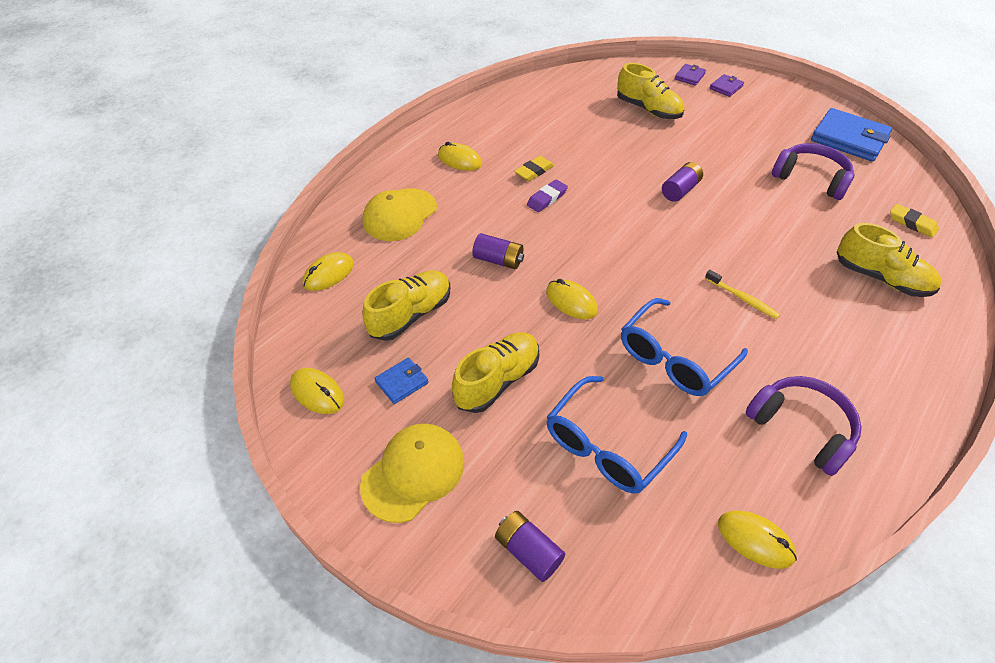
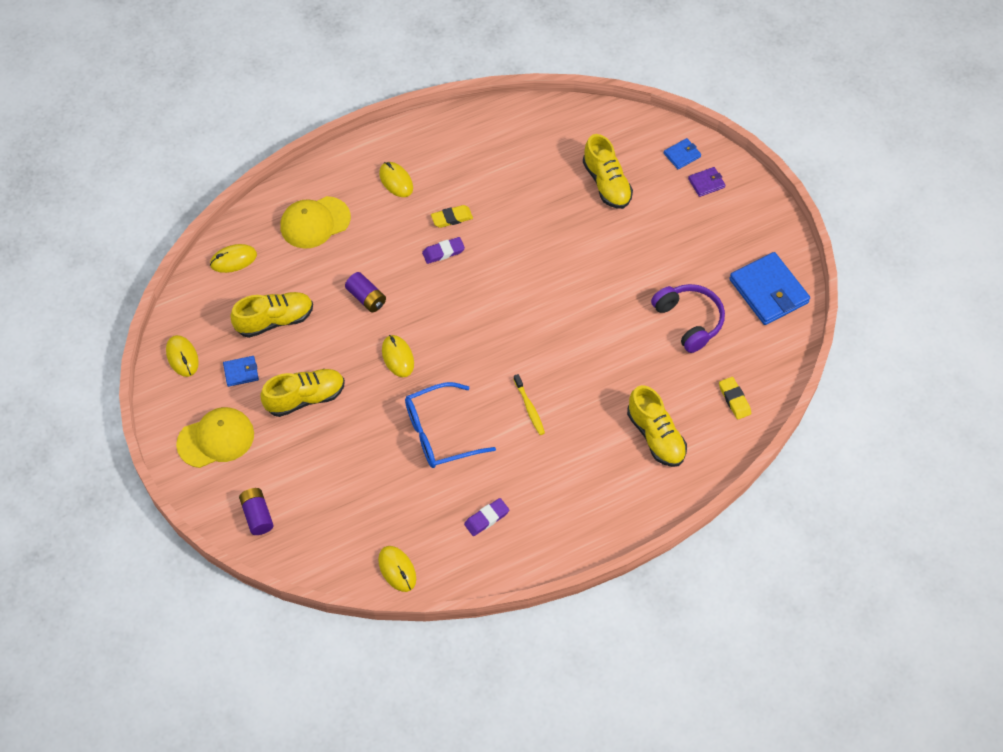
camera: 25 degrees right, 10 degrees up
blue glasses [546,376,687,494] -> none
purple battery [662,162,703,202] -> none
purple wallet [675,64,706,86] -> blue wallet [664,138,701,169]
purple headphones [746,376,862,476] -> purple eraser [464,498,509,536]

